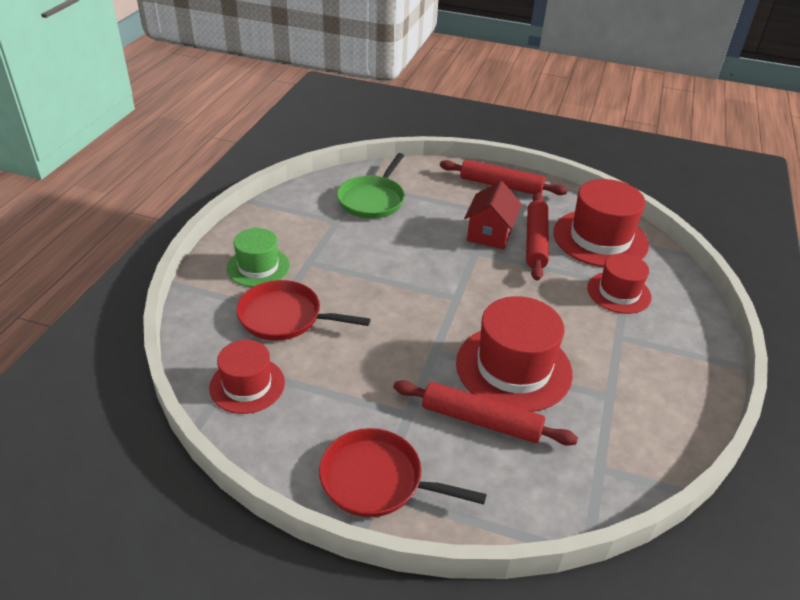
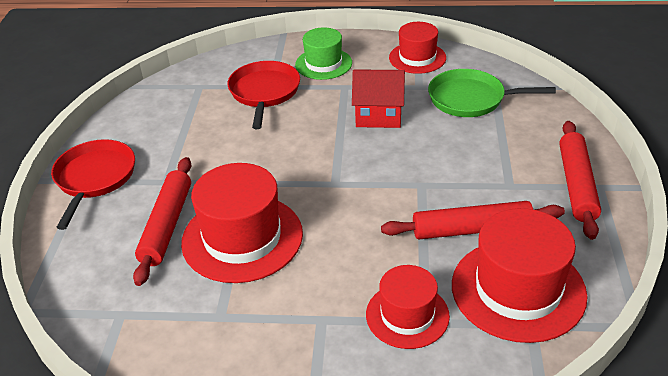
camera: 80 degrees right, 0 degrees up
red hat [209,340,285,414] -> red hat moved to [389,22,446,74]
red house [464,181,522,249] -> red house moved to [352,69,405,128]

